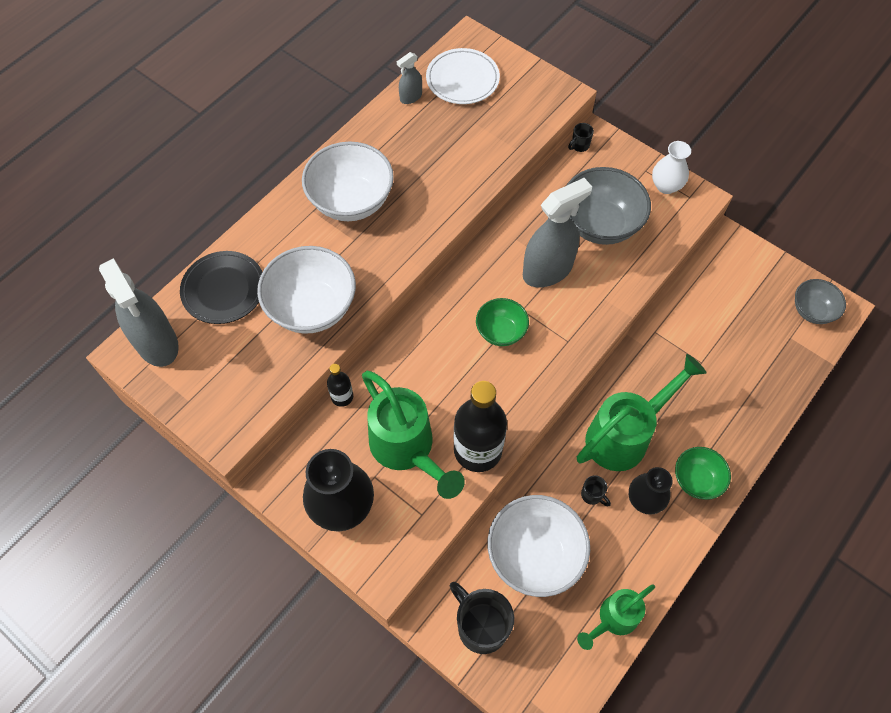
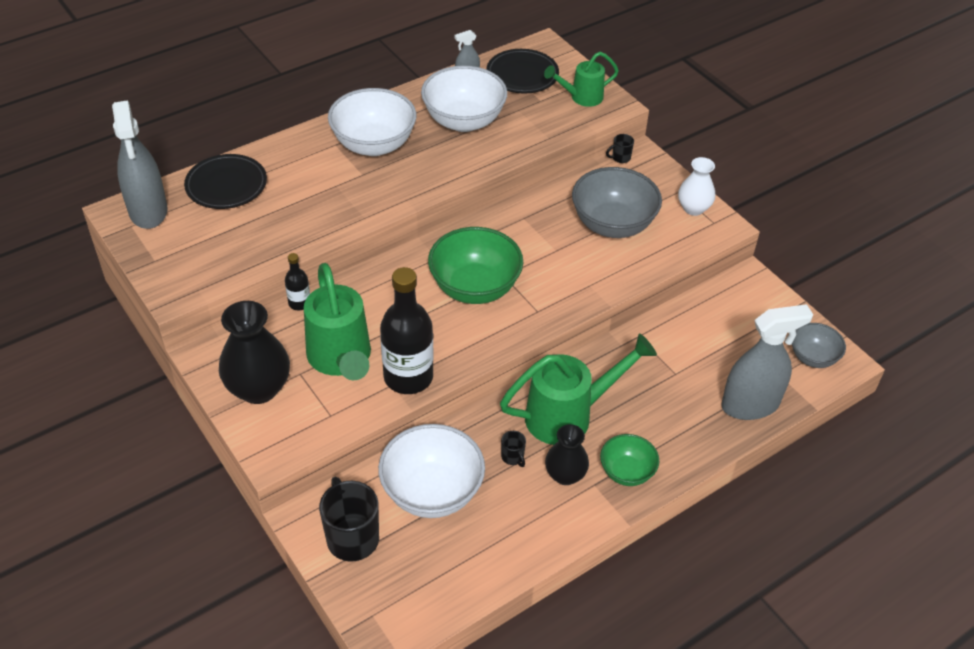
camera: 15 degrees right, 15 degrees down
white bowl [257,246,356,334] -> white bowl moved to [421,65,507,132]
white plate [426,48,500,104] -> black plate [486,49,559,94]
green bowl [476,298,529,346] -> green bowl [428,227,523,304], size x1.75
grey spray bottle [523,178,592,287] -> grey spray bottle moved to [721,304,813,420]
green watering can [577,584,655,650] -> green watering can moved to [544,52,619,107]

